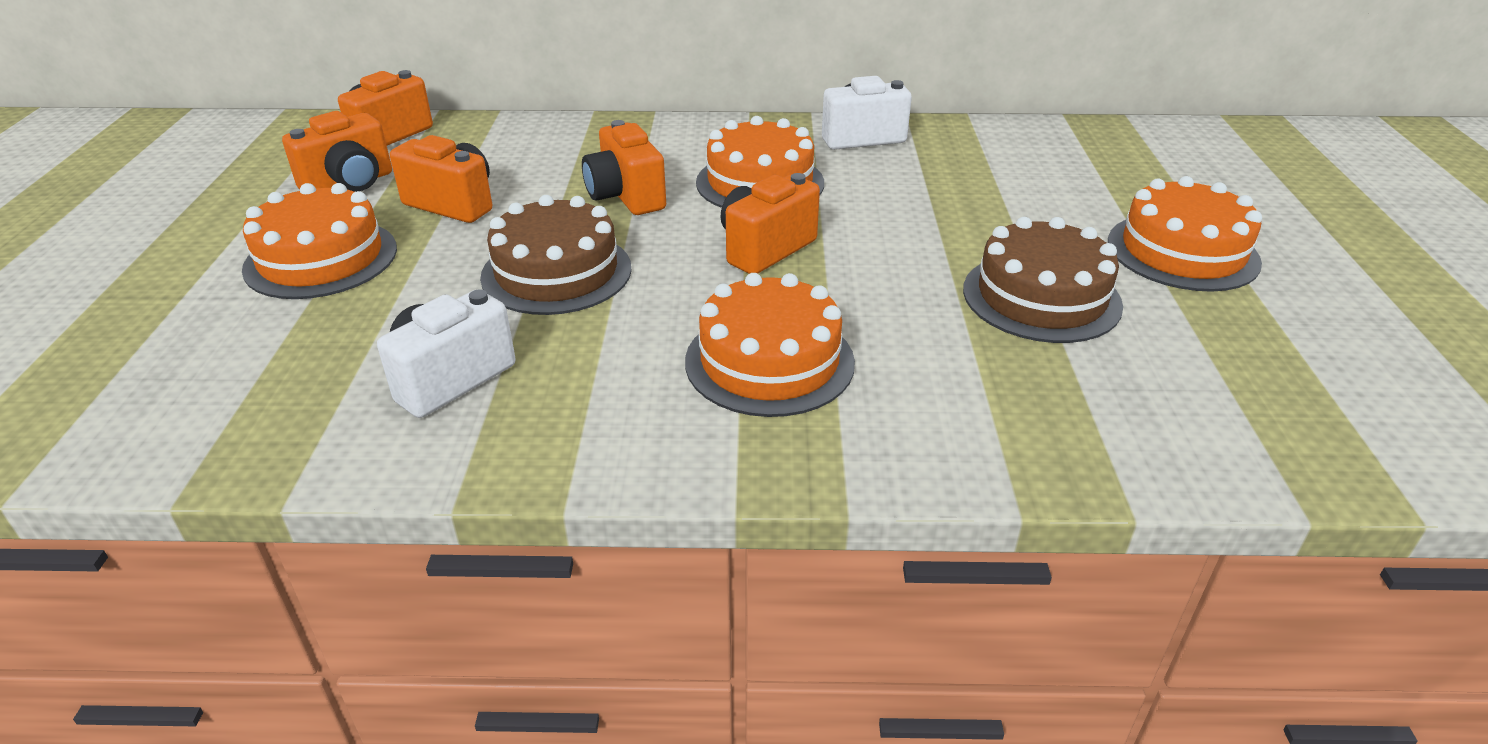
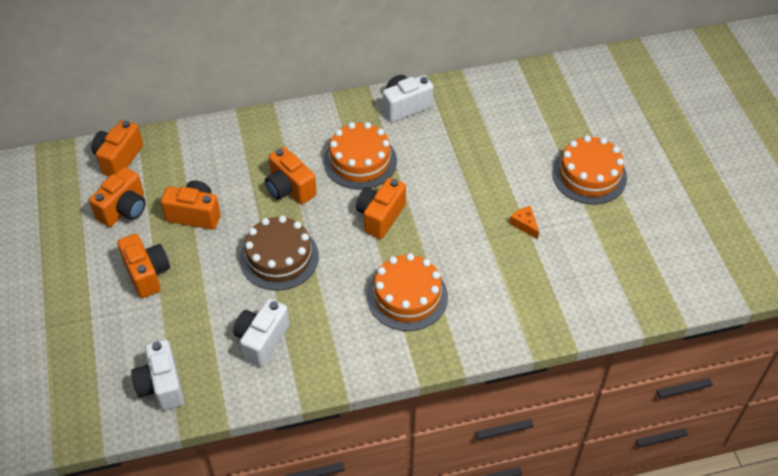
camera: 15 degrees left, 15 degrees up
orange cake [242,183,397,299] -> orange camera [117,234,170,298]
brown cake [963,217,1123,343] -> orange cheese [509,206,539,239]
none -> white camera [131,340,184,411]

